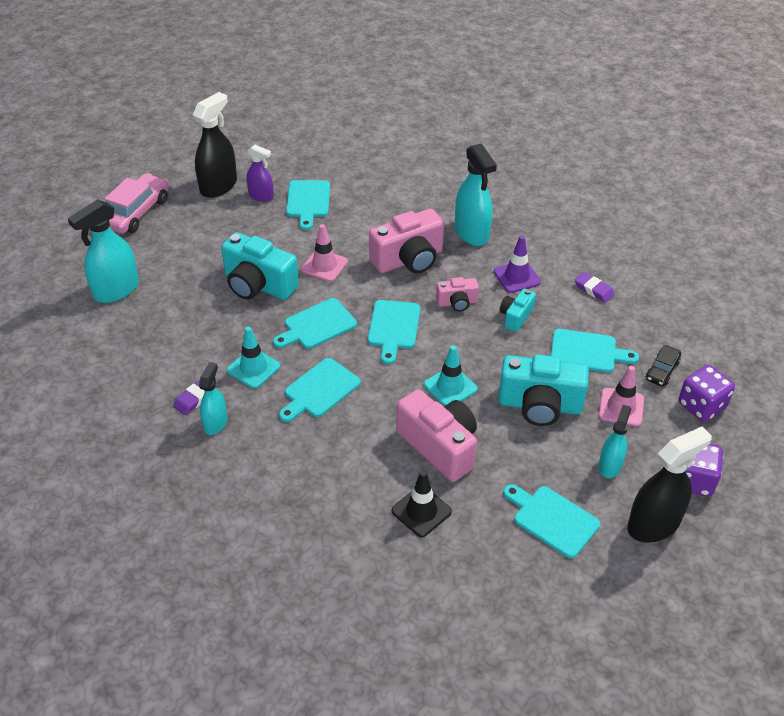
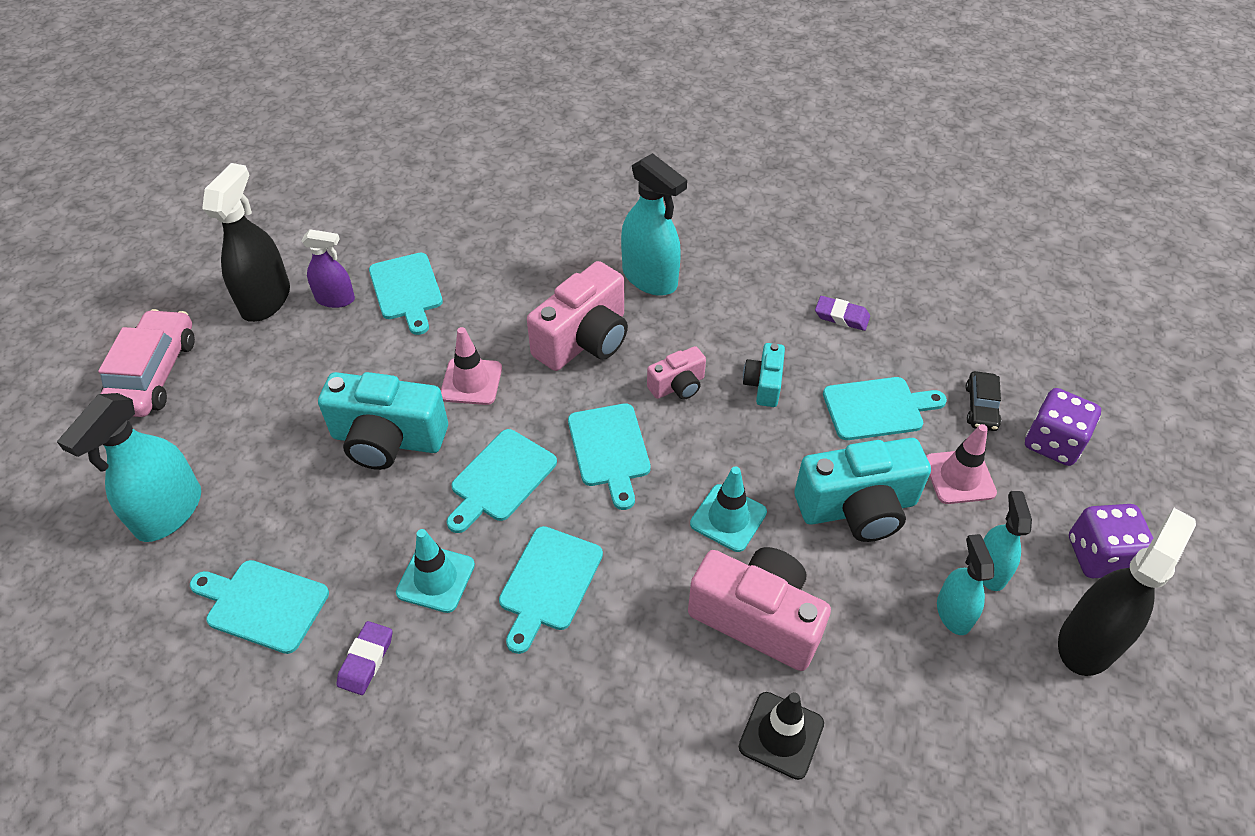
camera: 20 degrees left, 5 degrees up
turquoise spray bottle [199,362,228,435] -> turquoise spray bottle moved to [937,534,994,635]
purple traffic cone [494,236,541,293] -> none
turquoise cutting board [503,484,600,558] -> turquoise cutting board moved to [190,560,329,654]

